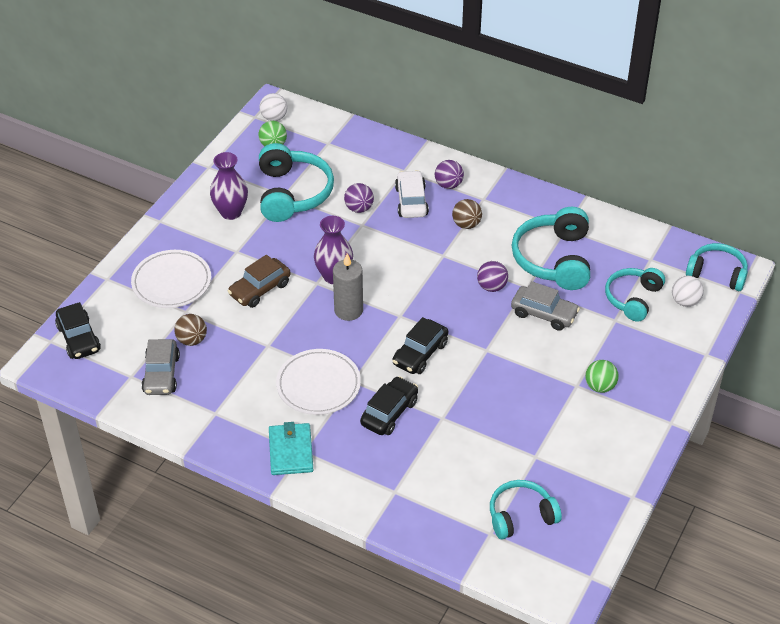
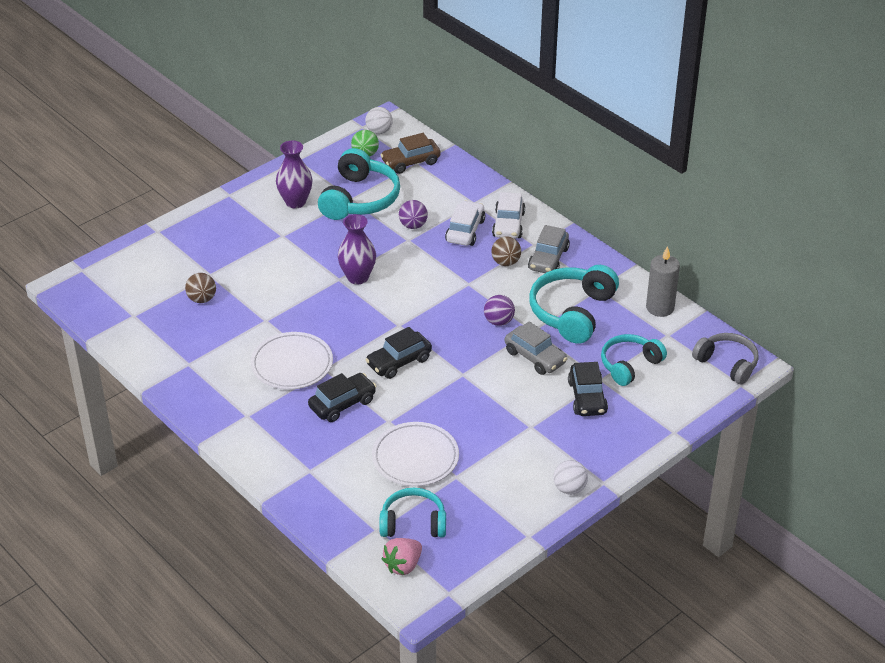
camera: 20 degrees right, 5 degrees down
black car [55,302,101,359] -> black car moved to [568,362,608,416]
white plate [131,250,211,308] -> white plate moved to [372,422,459,486]
grey car [141,339,180,395] -> grey car moved to [528,225,570,273]
brown car [228,255,290,308] -> brown car moved to [381,133,441,174]
turquoise wallet [269,422,313,475] -> none
grey candle [333,254,363,321] -> grey candle moved to [646,246,680,317]
purple ball [435,160,464,189] -> white car [492,192,525,239]
green ball [585,360,619,393] -> none
white ball [672,276,704,307] -> white ball moved to [553,460,588,495]
turquoise headphones [686,243,748,291] -> grey headphones [692,333,759,385]
none -> pink strawberry [382,538,422,575]

